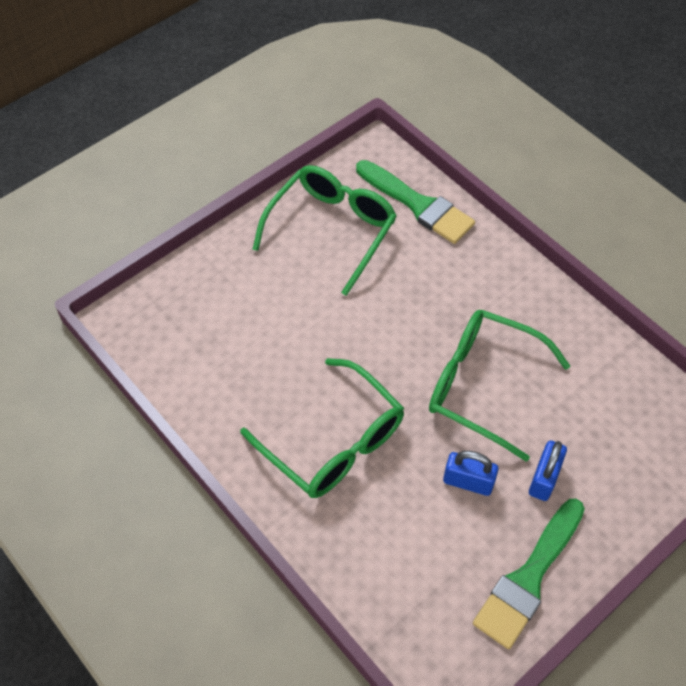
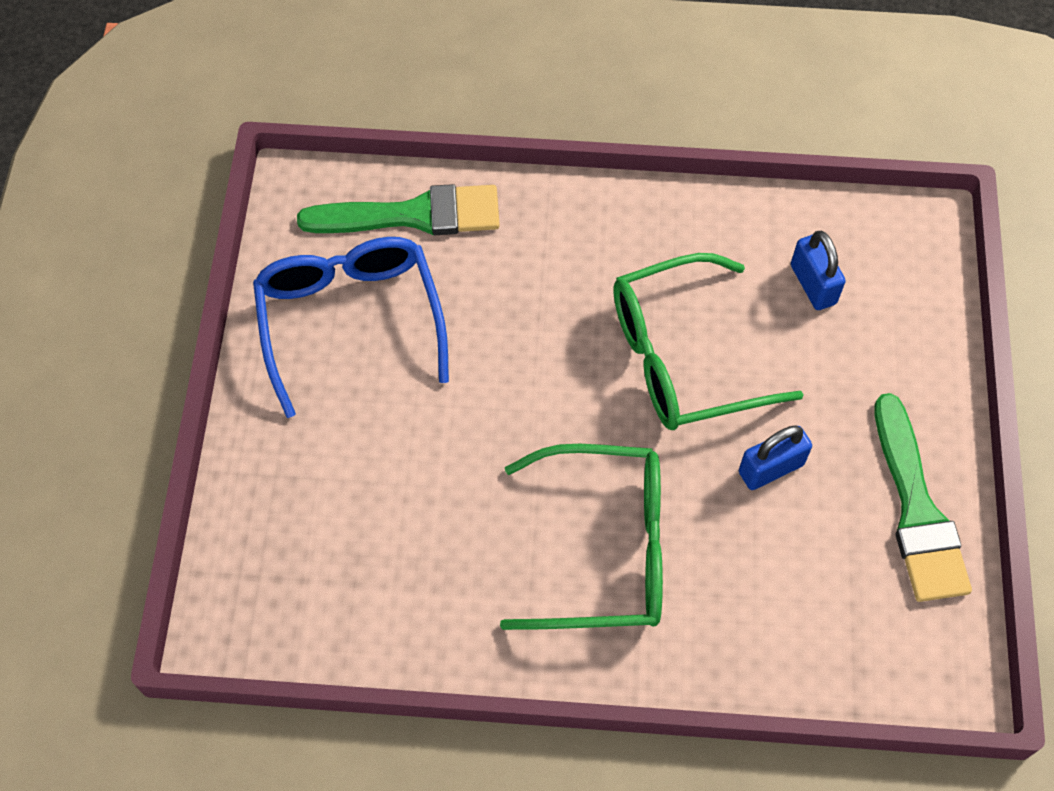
camera: 45 degrees left, 5 degrees up
green glasses [253,165,397,296] -> blue glasses [253,237,449,418]
blue padlock [529,441,567,501] -> blue padlock moved to [791,231,846,310]

